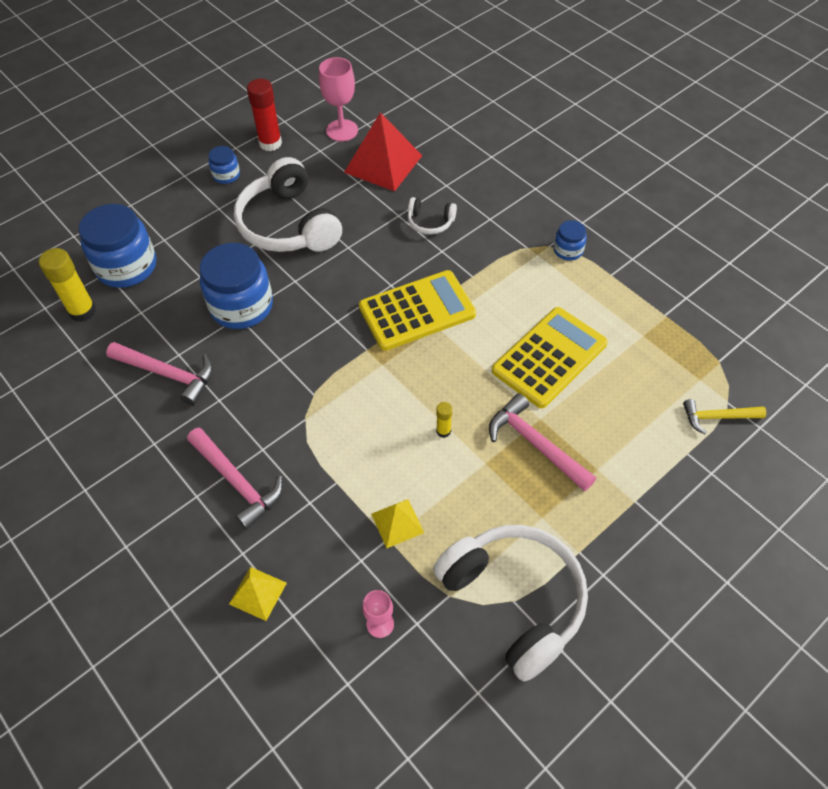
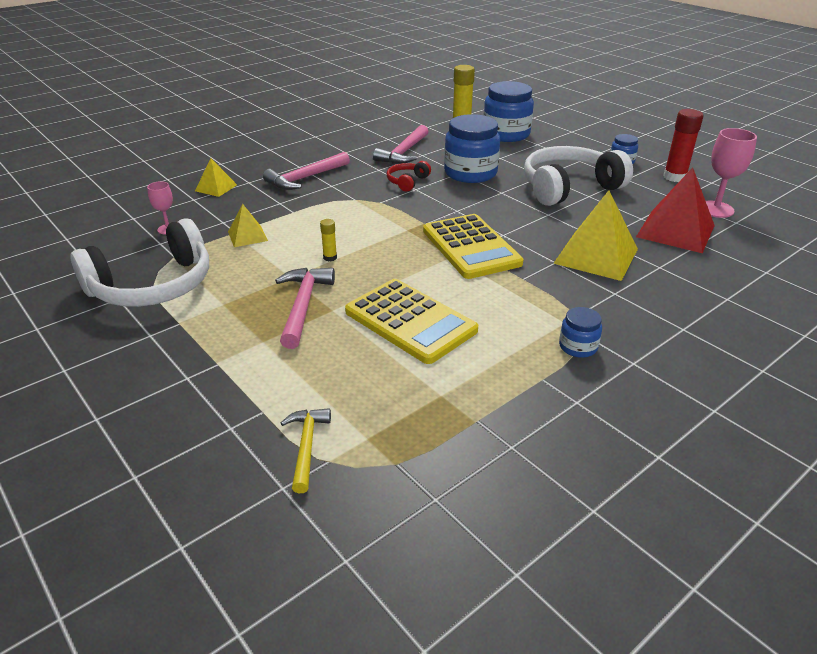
camera: 90 degrees right, 20 degrees down
white headphones [408,197,457,235] -> yellow pyramid [553,190,638,281]
pink hammer [489,393,596,492] -> pink hammer turned 45 degrees counterclockwise [275,268,335,349]
none -> red headphones [386,161,431,192]

